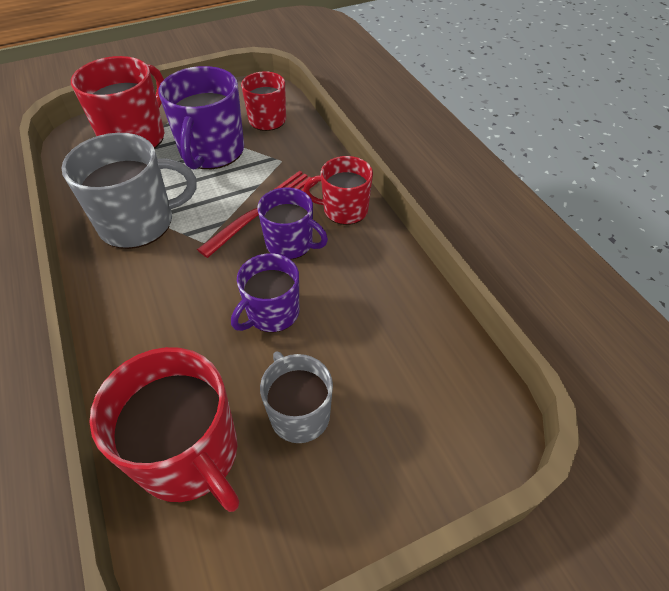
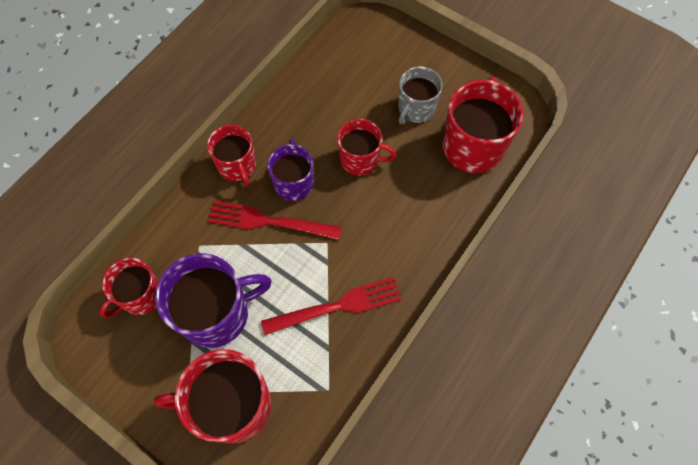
camera: 120 degrees left, 15 degrees up
grey mug [61,133,197,249] -> red fork [261,277,402,335]
purple mug [231,253,299,333] -> red mug [338,119,396,176]

